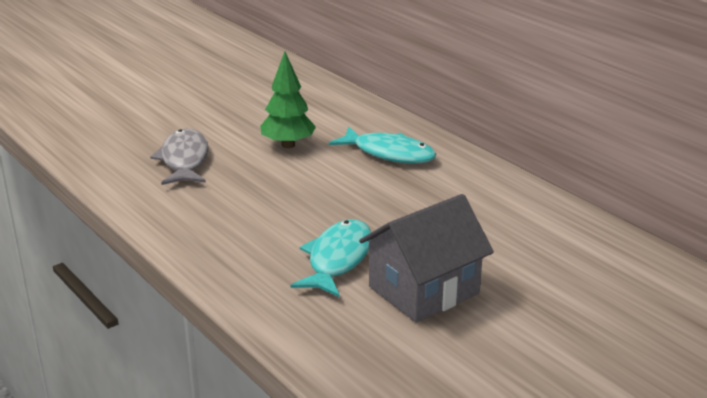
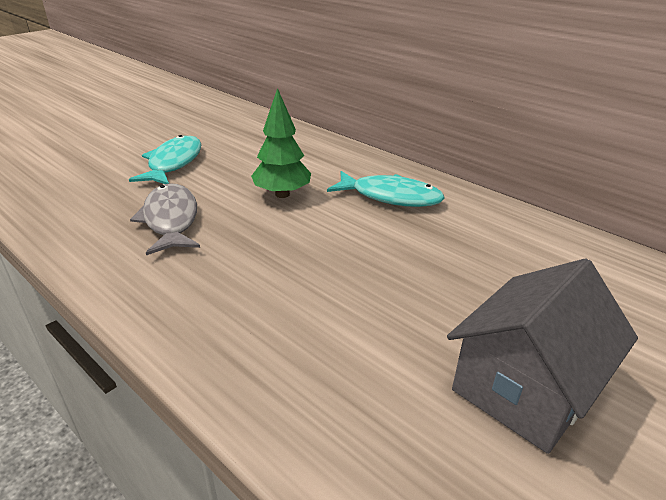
camera: 10 degrees left, 5 degrees up
turquoise fish [290,219,372,297] -> turquoise fish moved to [129,135,201,184]

